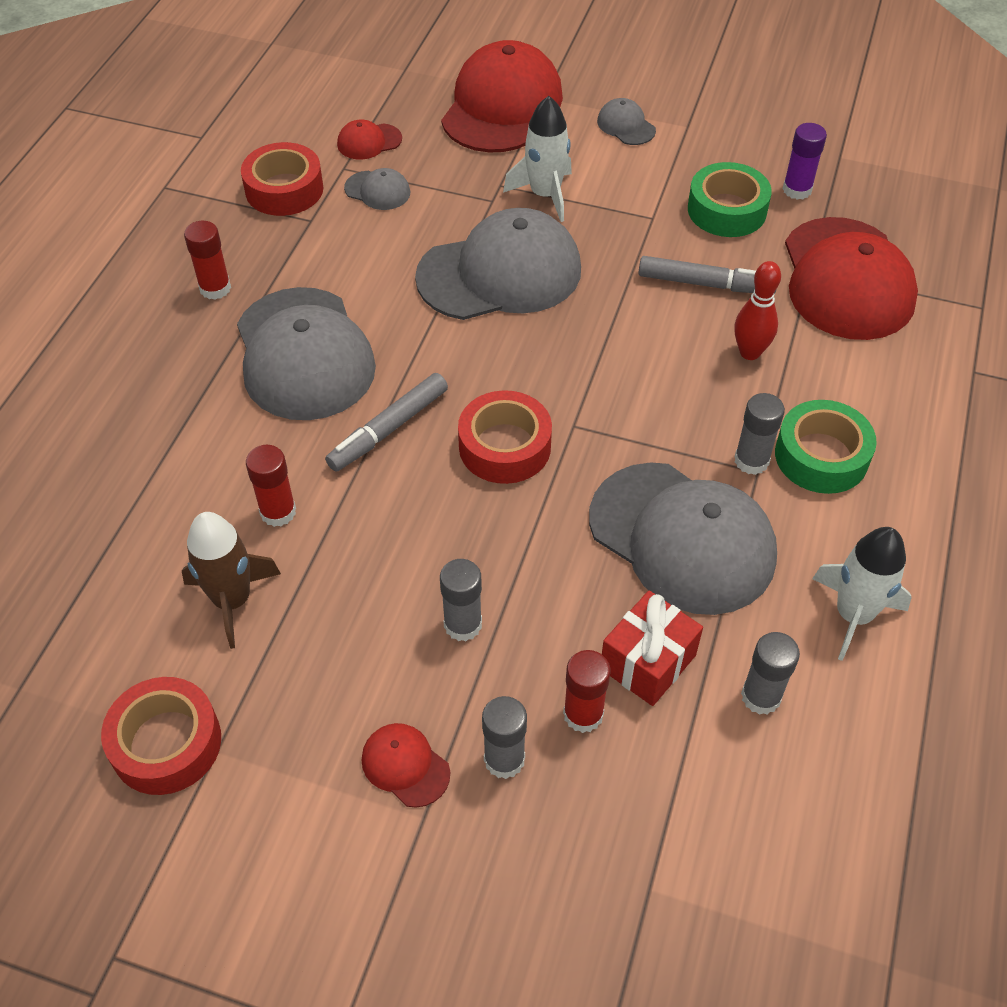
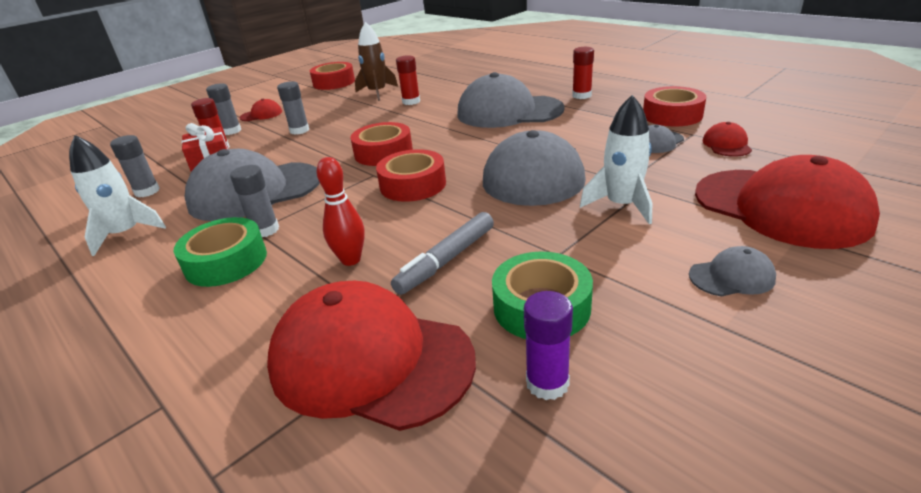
camera: 120 degrees right, 20 degrees down
grey marker [325,373,448,472] -> none
none -> red tape [376,149,446,202]

